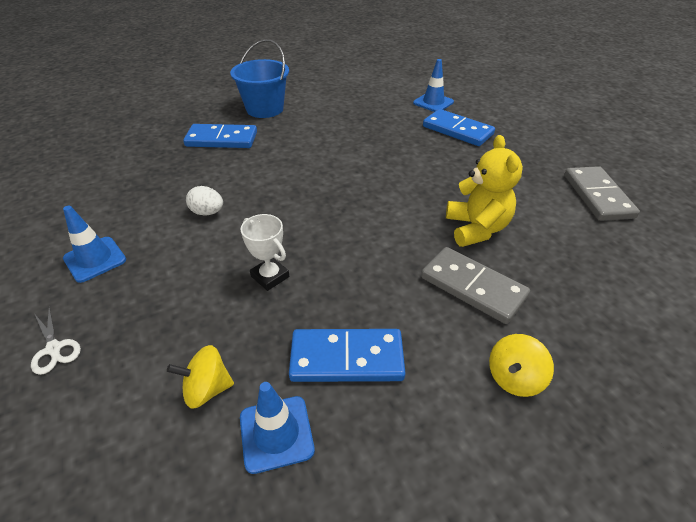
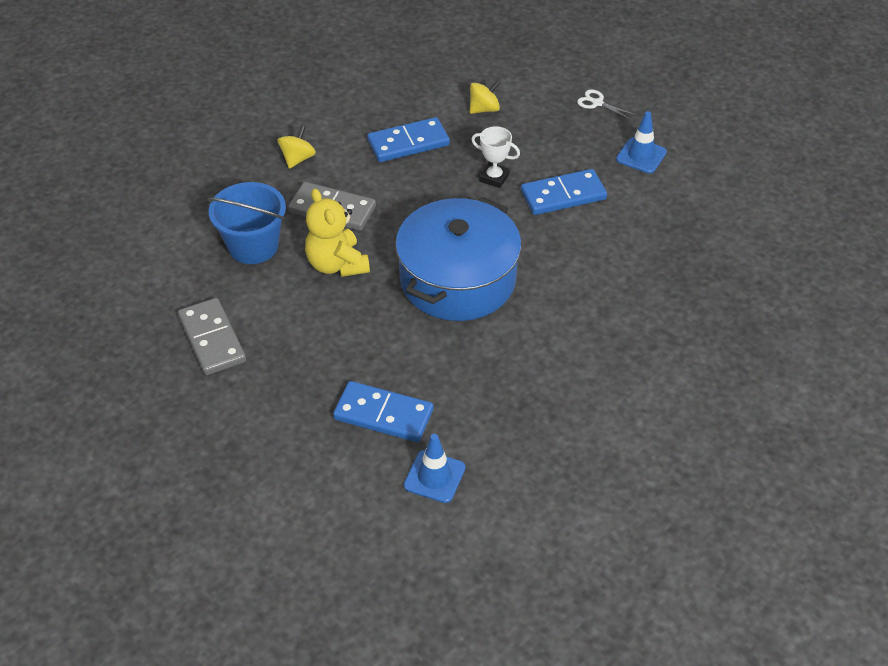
camera: 160 degrees right, 5 degrees up
blue domino [183,124,257,148] -> blue domino moved to [521,169,607,215]
white egg [186,186,223,216] -> none
blue bucket [230,39,289,118] -> blue bucket moved to [208,182,286,264]
blue traffic cone [240,382,315,474] -> none
none -> blue pot [395,197,521,321]

